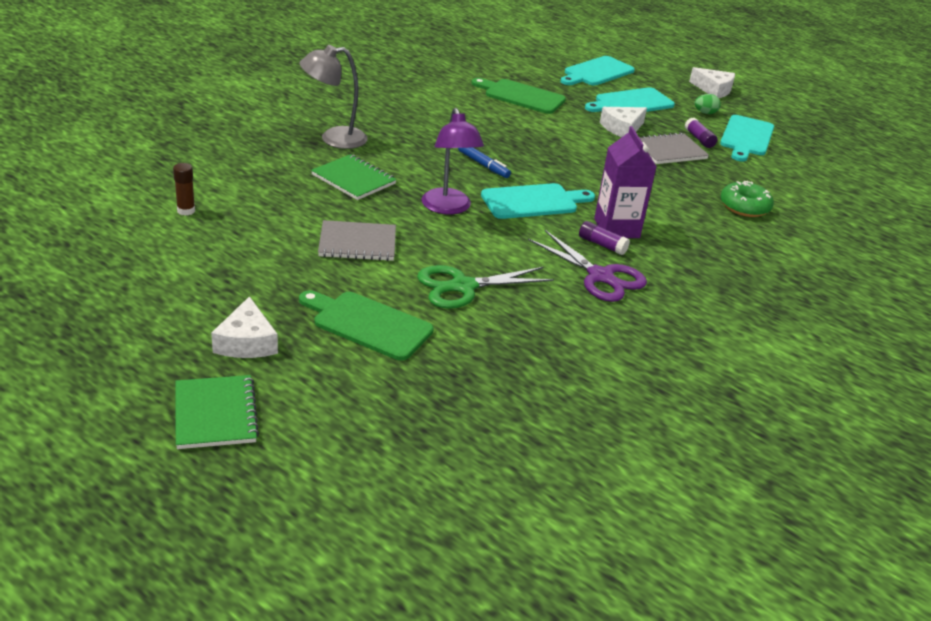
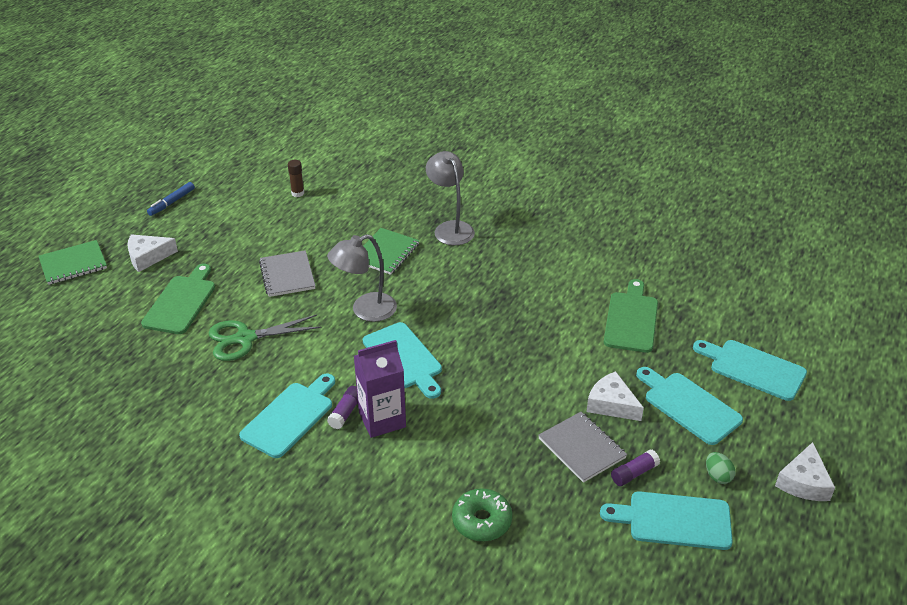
camera: 80 degrees right, 5 degrees up
green scissors [417,265,554,309] -> green scissors turned 75 degrees counterclockwise [208,315,322,361]
purple lamp [422,108,484,215] -> grey lamp [327,234,397,322]
blue marker [458,147,511,178] -> blue marker moved to [147,182,195,216]
purple scissors [528,230,647,302] -> turquoise cutting board [239,374,335,458]

